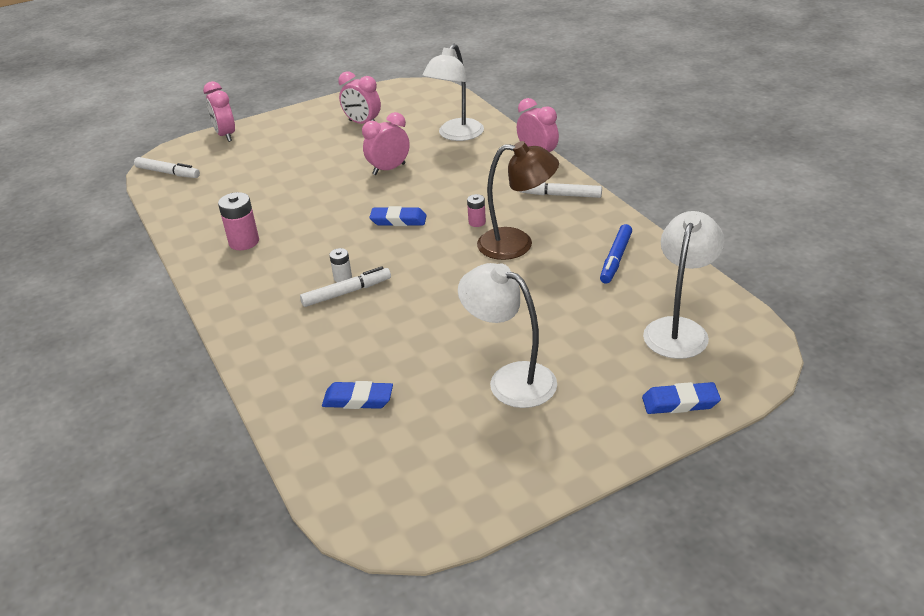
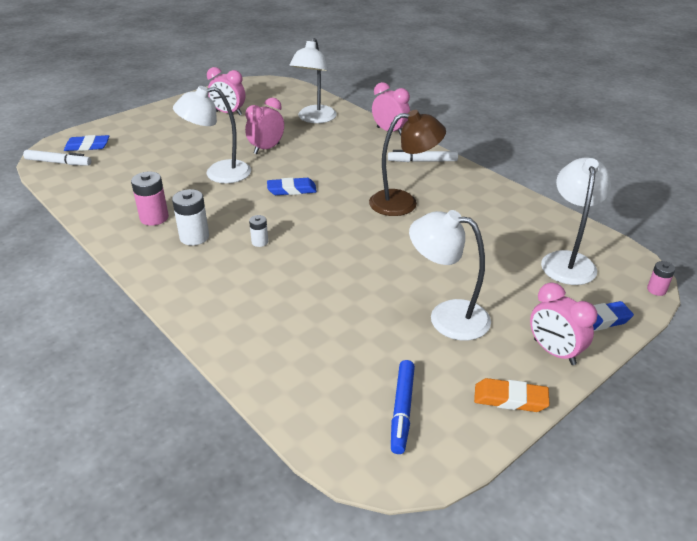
camera: 15 degrees left, 0 degrees up
pink clock [203,81,235,142] -> pink clock moved to [530,282,598,365]
white marker [300,267,391,307] -> none
blue eraser [322,381,393,409] -> blue eraser moved to [64,135,109,151]
pink battery [467,194,486,227] -> pink battery moved to [647,261,675,296]
blue marker [600,224,632,284] -> blue marker moved to [391,360,415,454]
none -> white battery [172,189,209,245]
none -> white lamp [173,86,251,183]
none -> orange eraser [474,378,550,412]

